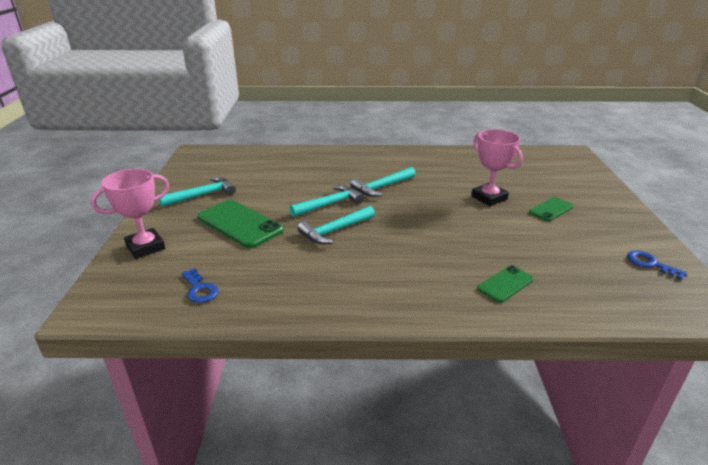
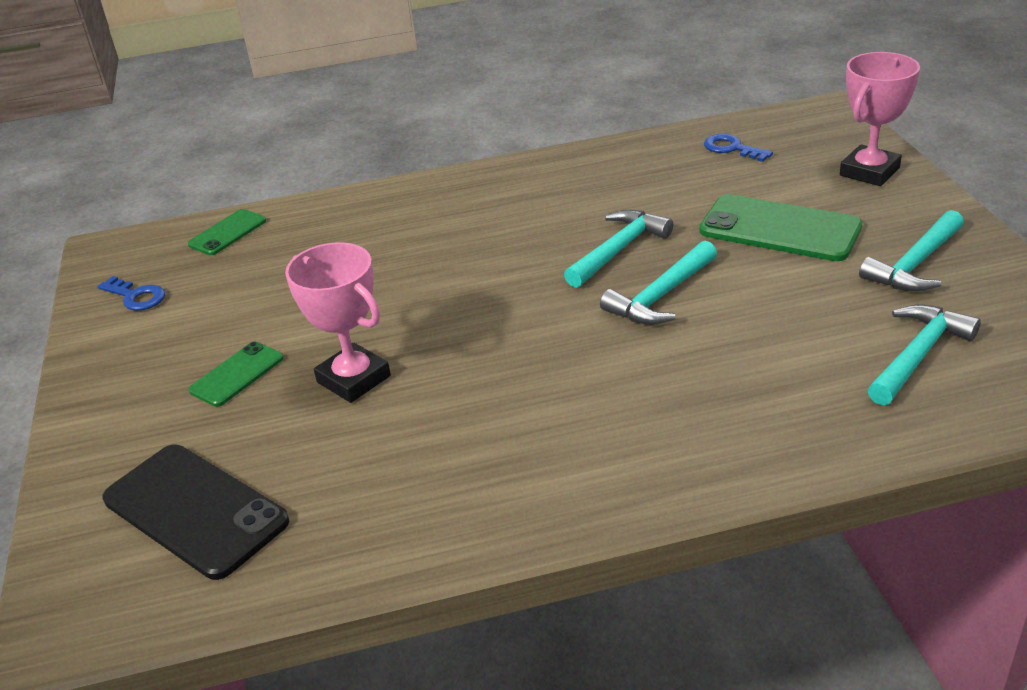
camera: 170 degrees right, 5 degrees up
turquoise hammer [350,167,416,197] -> turquoise hammer moved to [868,304,981,406]
green phone [478,265,534,303] -> green phone moved to [188,209,266,255]
none -> black phone [102,445,289,580]

